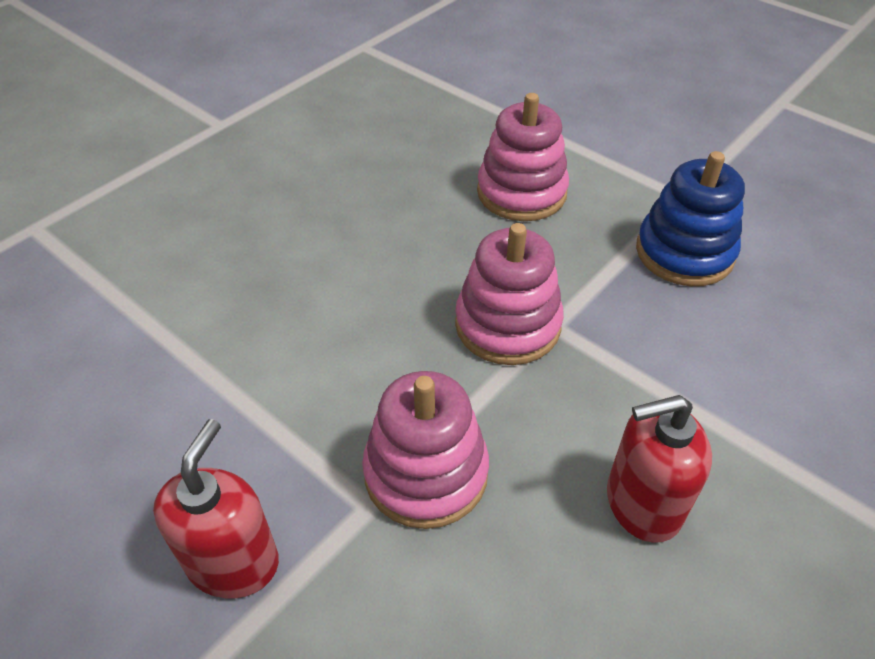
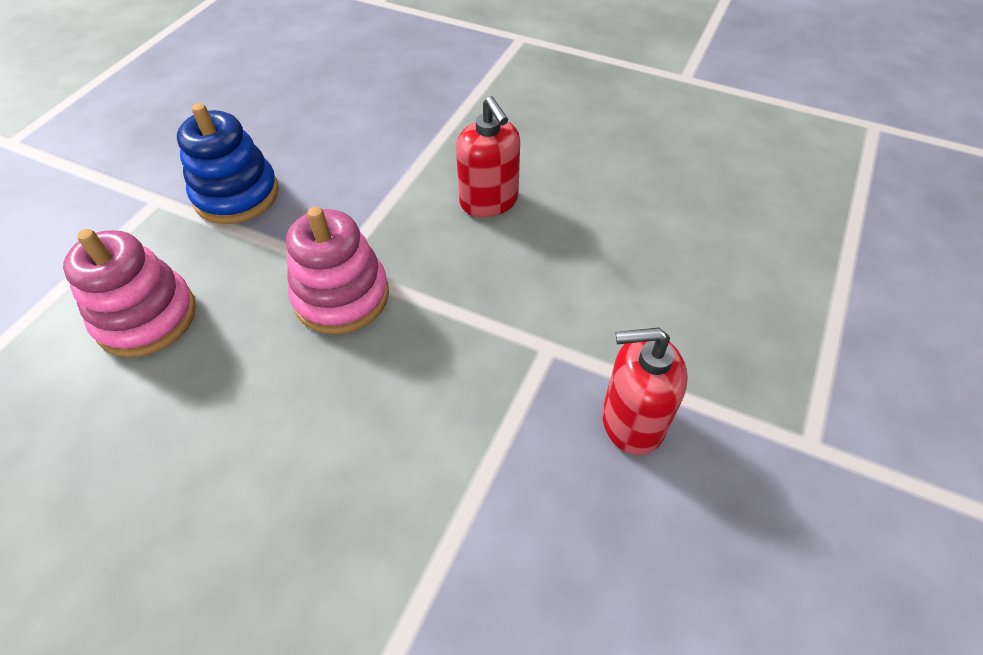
camera: 105 degrees left, 5 degrees up
pink stacking toy [362,371,489,529] -> none

